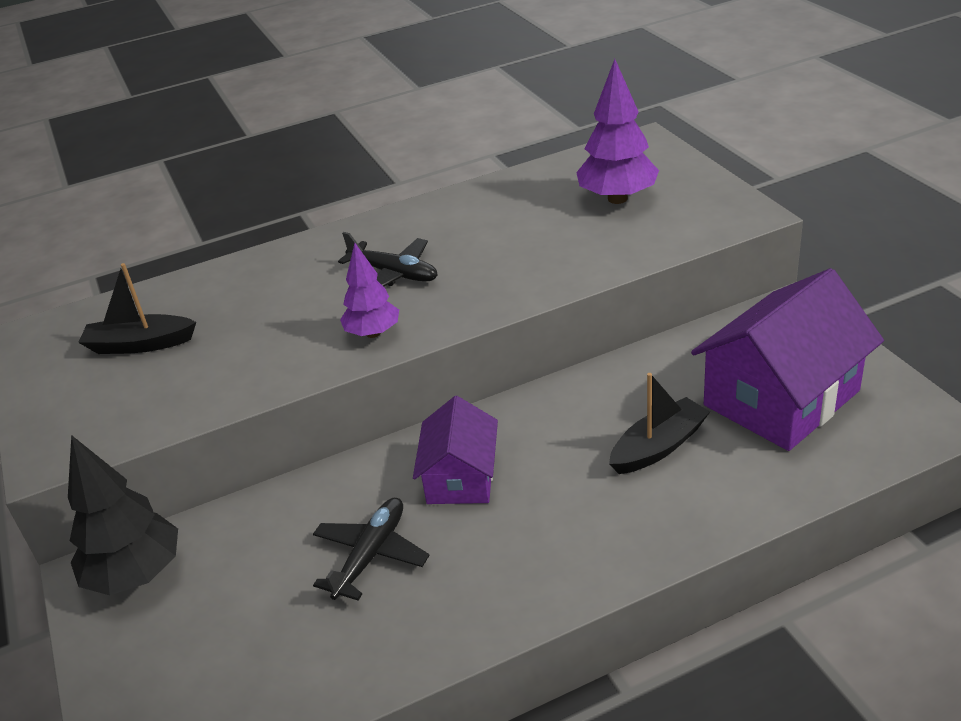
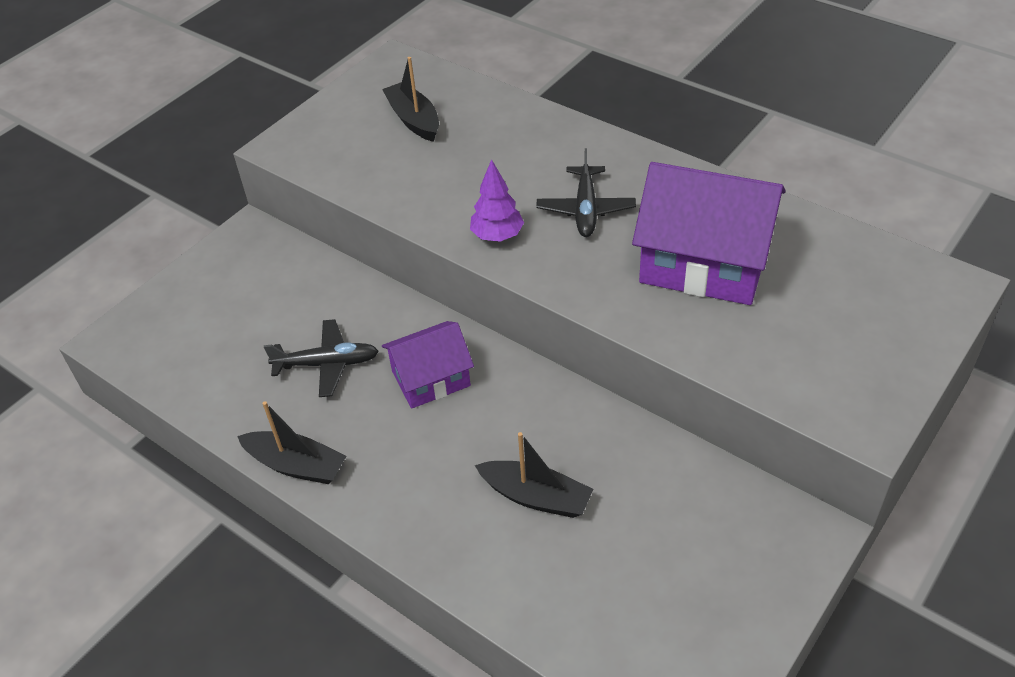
camera: 60 degrees right, 10 degrees up
black tree [68,435,178,595] -> none
purple tree [576,59,659,204] -> none
purple house [691,268,884,451] -> purple house moved to [632,162,786,305]
none -> black boat [237,401,347,484]

